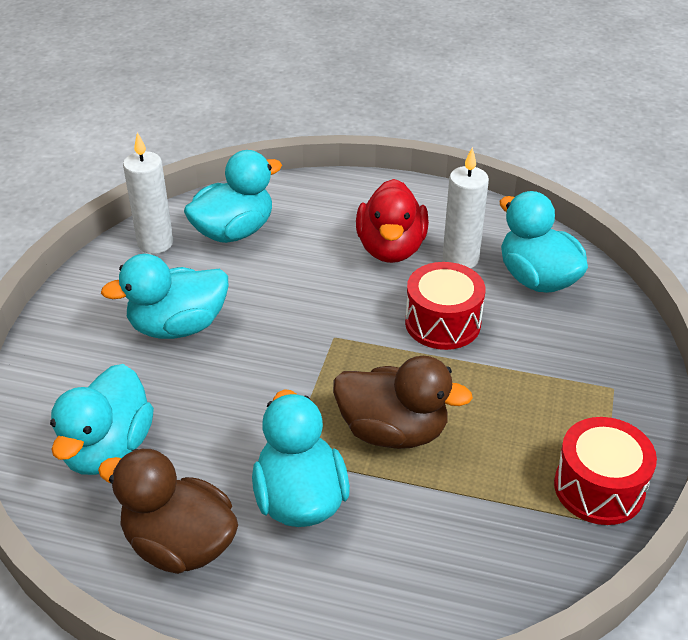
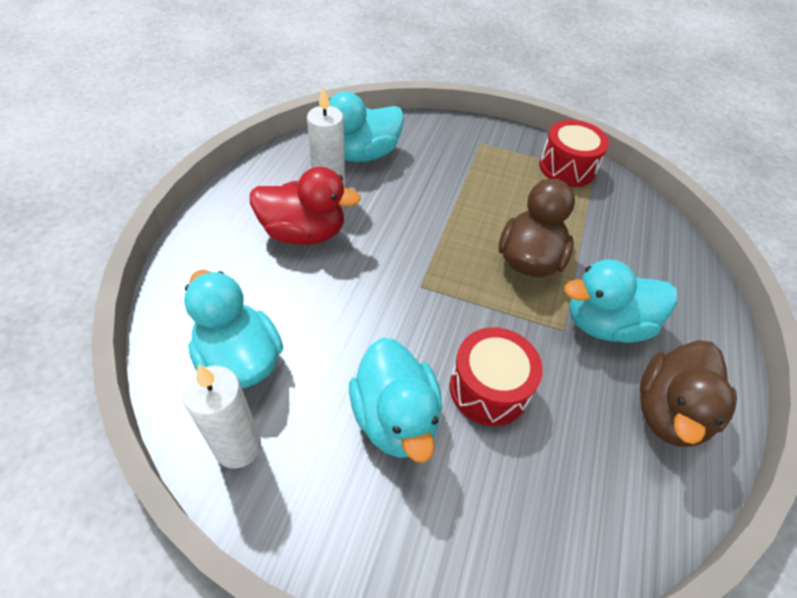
camera: 90 degrees left, 10 degrees up
turquoise duck [50,364,154,475] -> none
red drum [405,262,485,350] -> red drum moved to [450,327,543,426]

